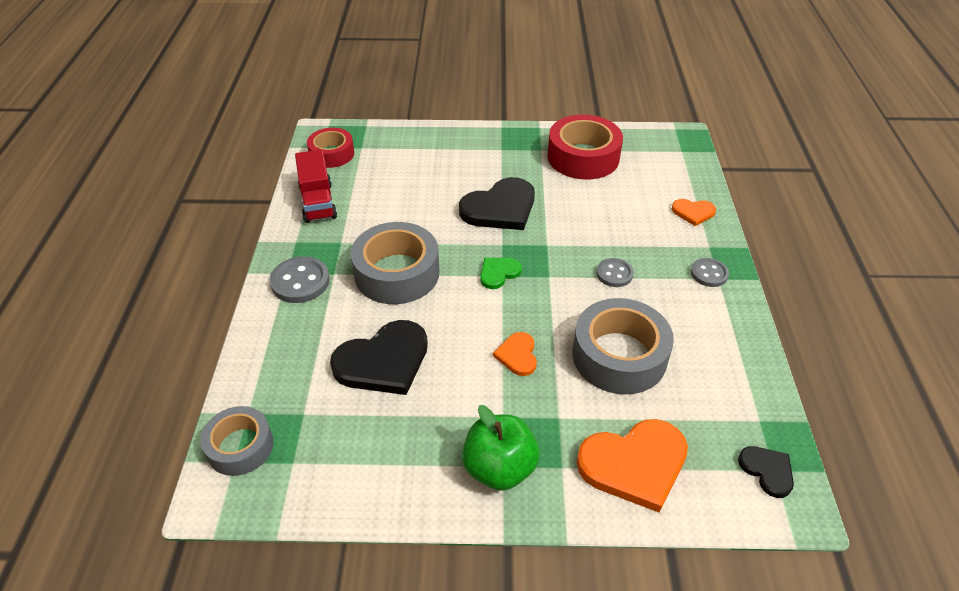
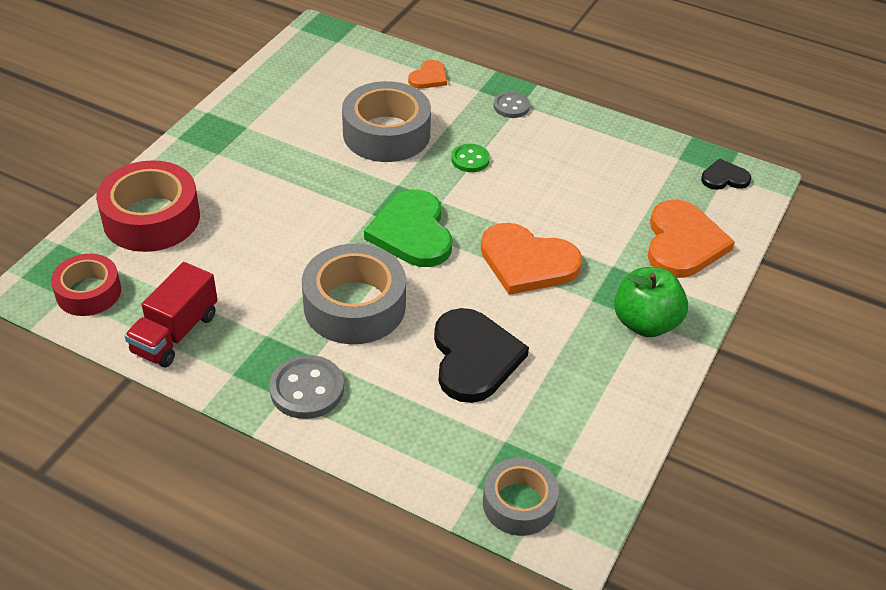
camera: 65 degrees left, 0 degrees up
red truck [295,149,337,223] -> red truck turned 105 degrees clockwise [125,262,218,367]
black heart [459,177,535,230] -> none
green heart [480,258,522,289] -> green heart [364,189,452,267], size x1.94
orange heart [493,332,537,376] -> orange heart [481,223,582,295], size x1.94
red tape [548,115,623,180] -> red tape moved to [96,160,200,252]
grey tape [572,298,674,395] -> grey tape moved to [342,81,431,162]
grey button [596,258,634,287] -> green button [451,144,490,172]

